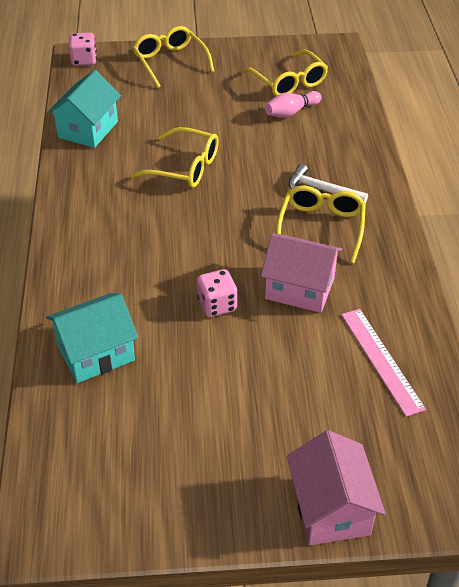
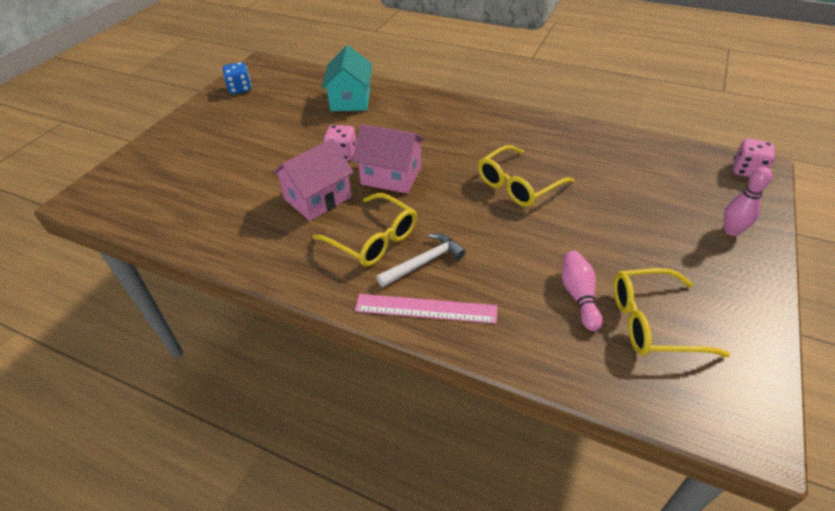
camera: 120 degrees right, 0 degrees up
turquoise house [48,70,121,148] -> none
yellow glasses [132,26,215,88] -> pink bowling pin [724,167,772,236]
pink house [287,430,386,545] -> pink house moved to [353,124,425,193]
pink ruler [341,309,426,417] -> pink ruler moved to [355,294,497,324]
none -> blue dice [222,62,252,94]

